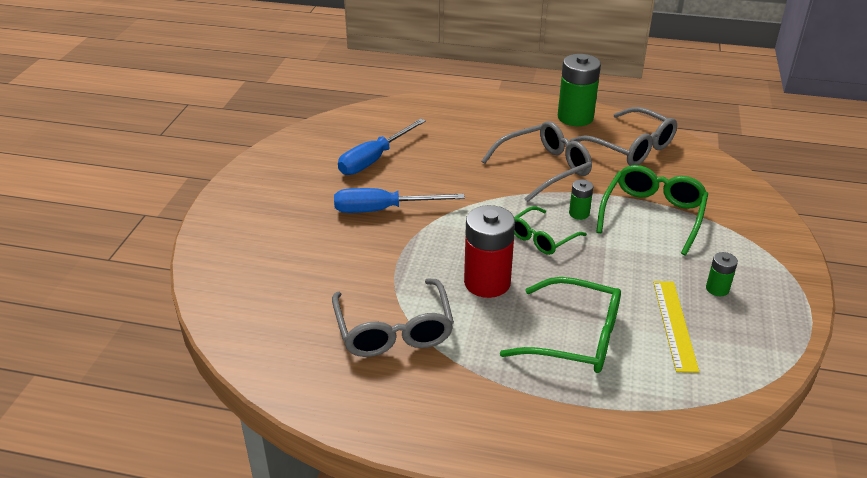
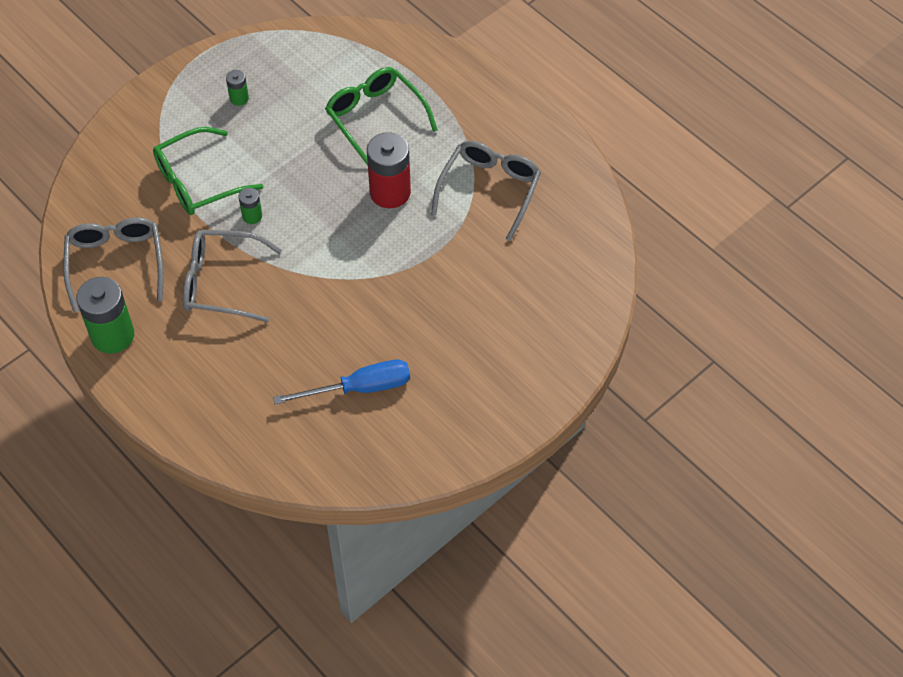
camera: 145 degrees left, 20 degrees up
blue screwdriver [334,188,465,213] -> none
green glasses [514,206,587,255] -> none
yellow ruler [653,281,699,373] -> none

